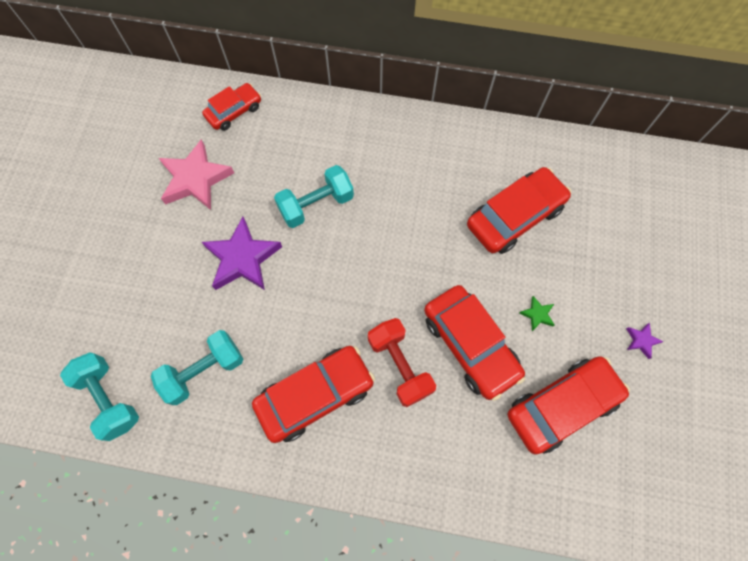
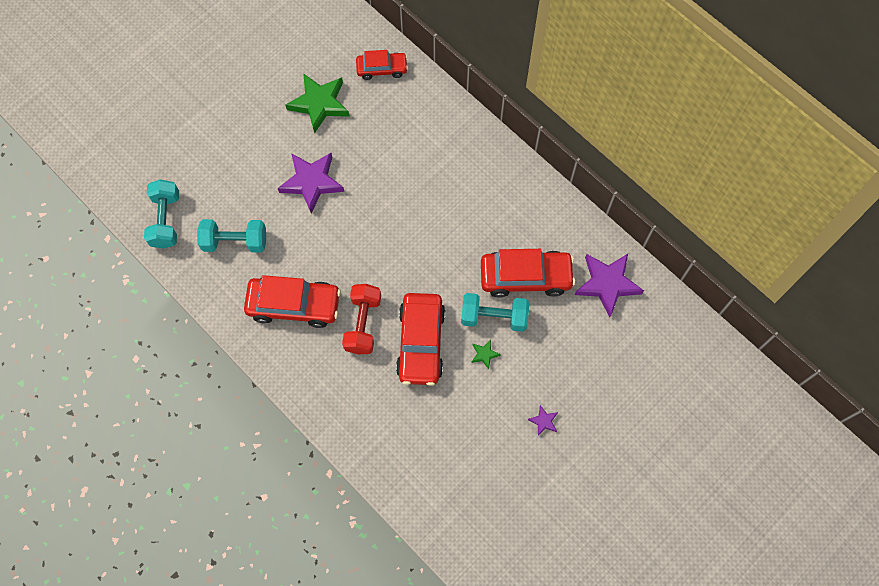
camera: 35 degrees right, 0 degrees up
pink star [159,139,234,210] -> green star [286,73,350,134]
turquoise dumbbell [274,165,354,228] -> turquoise dumbbell moved to [461,293,529,332]
red car [508,356,630,455] -> none
none -> purple star [575,254,644,317]

